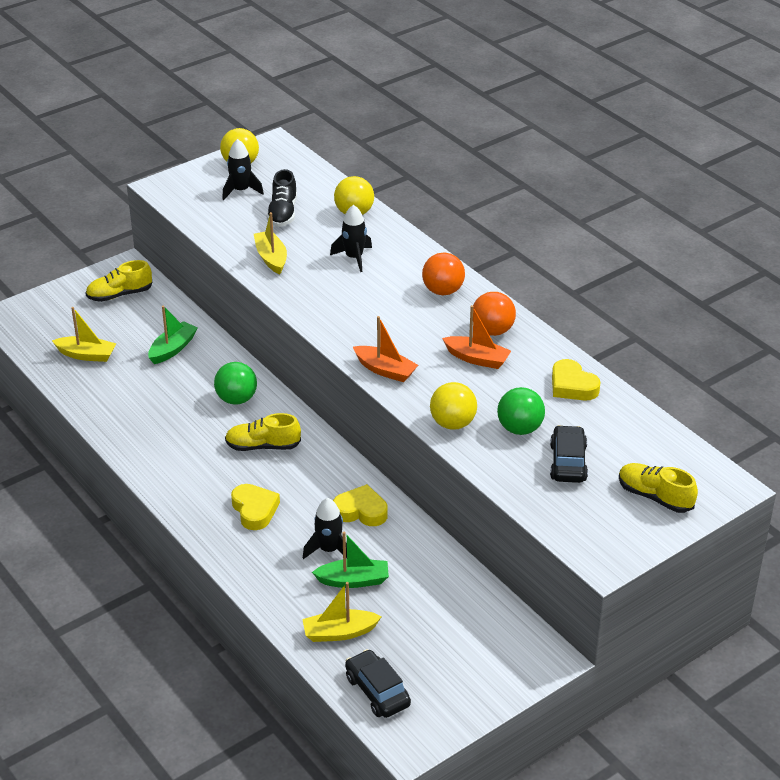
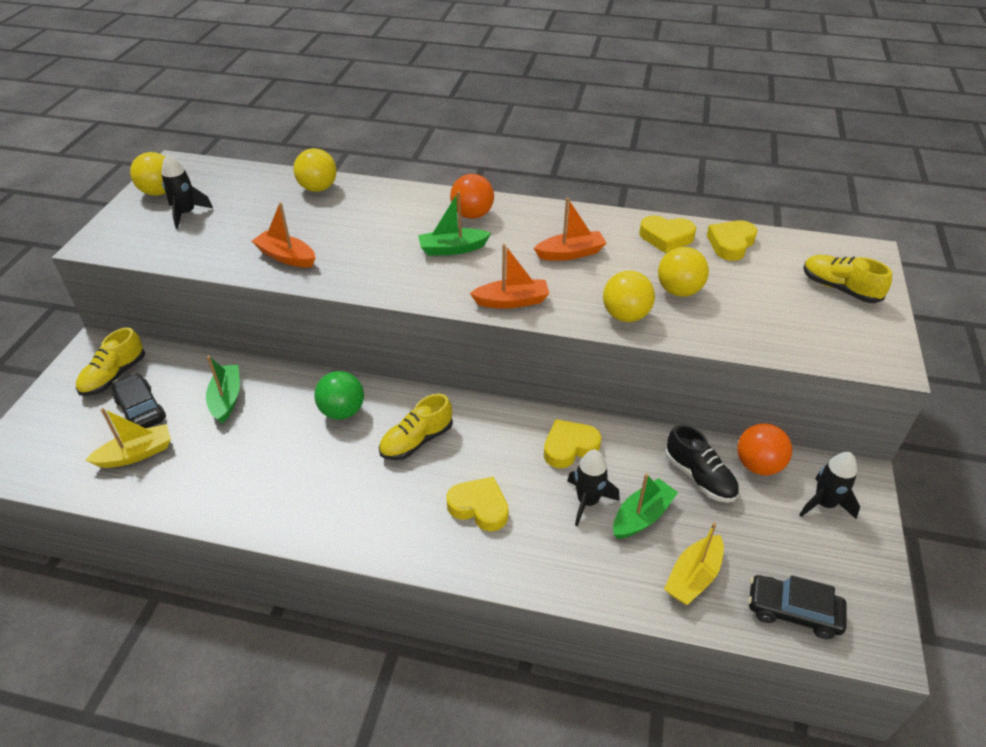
camera: 40 degrees left, 5 degrees up
yellow boat [254,212,287,274] -> orange boat [252,202,316,268]
black shoe [267,169,297,227] -> black shoe moved to [665,424,739,503]
black rocket [330,205,372,272] -> black rocket moved to [799,452,860,519]
orange ball [473,292,516,336] -> orange ball moved to [737,423,792,475]
green ball [497,387,545,435] -> yellow ball [658,247,709,297]
black car [550,425,588,483] -> black car moved to [111,373,166,428]
yellow shoe [619,463,698,513] -> yellow shoe turned 45 degrees clockwise [803,255,892,303]
none -> green boat [418,191,491,256]
none -> yellow heart [707,220,758,261]

